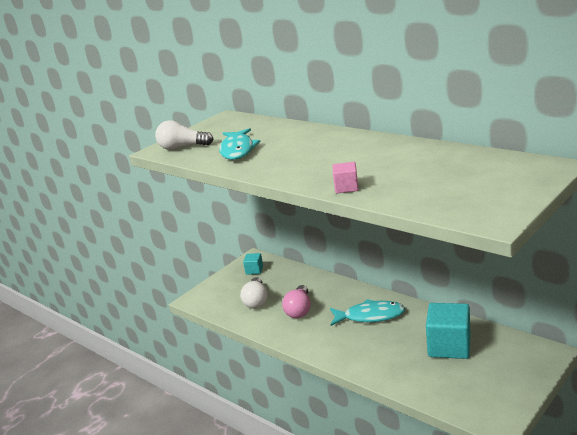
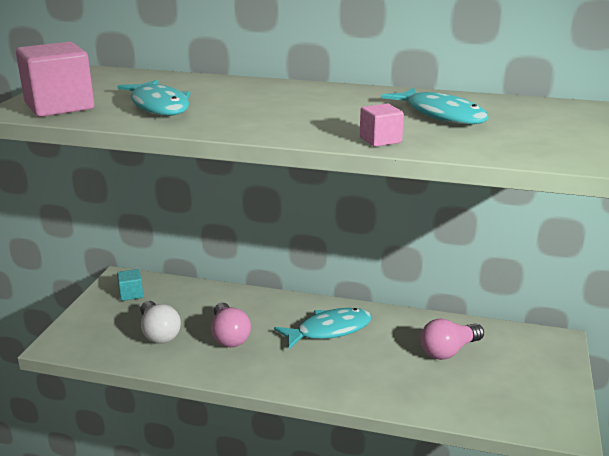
camera: 30 degrees left, 0 degrees up
white light bulb [155,120,214,150] -> pink cube [16,42,94,117]
turquoise cube [426,303,471,359] -> pink light bulb [420,319,484,360]
none -> turquoise fish [381,87,488,125]

